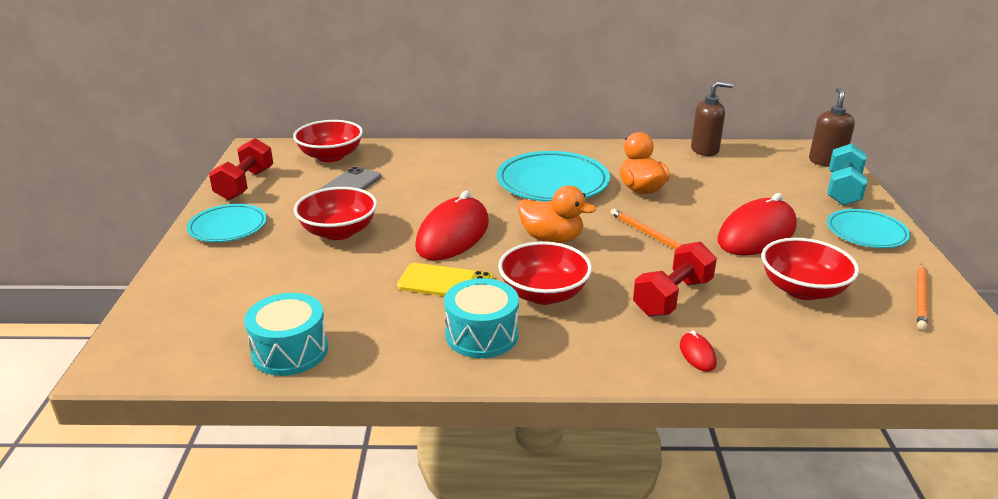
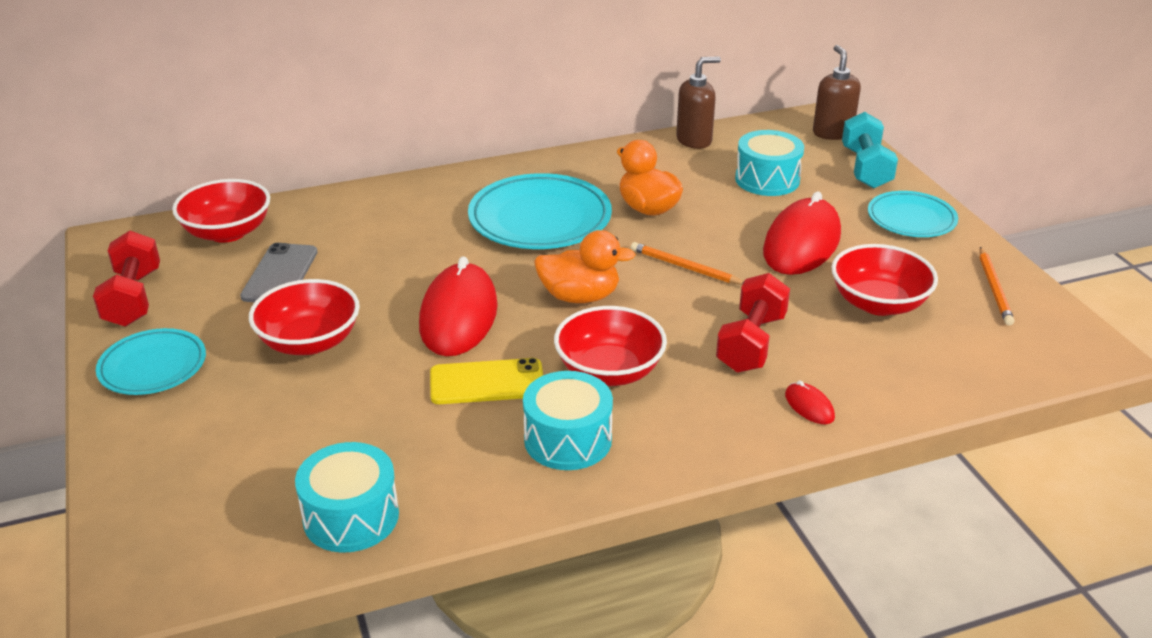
camera: 20 degrees left, 5 degrees up
none -> turquoise drum [735,130,804,196]

